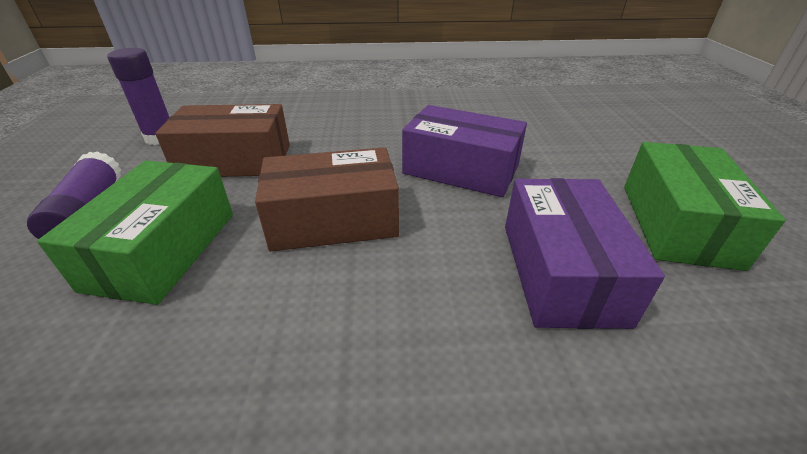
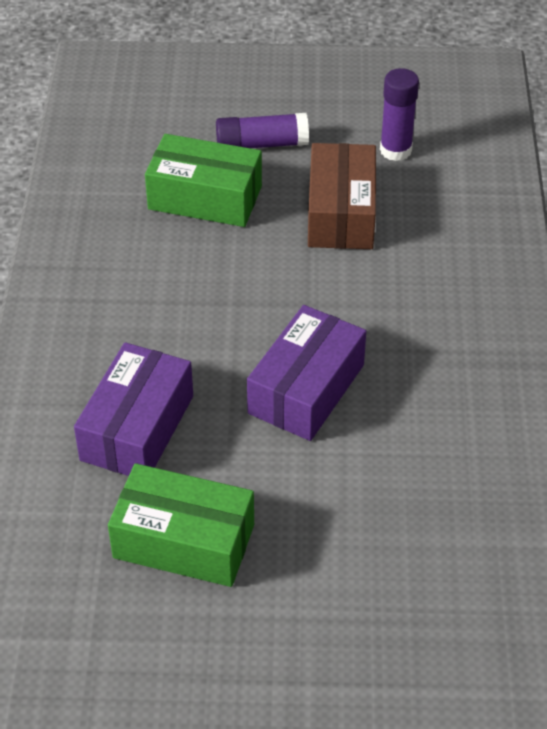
camera: 95 degrees right, 10 degrees up
brown box [255,147,399,251] -> none
purple box [505,178,665,329] -> purple box turned 75 degrees counterclockwise [74,342,193,476]

